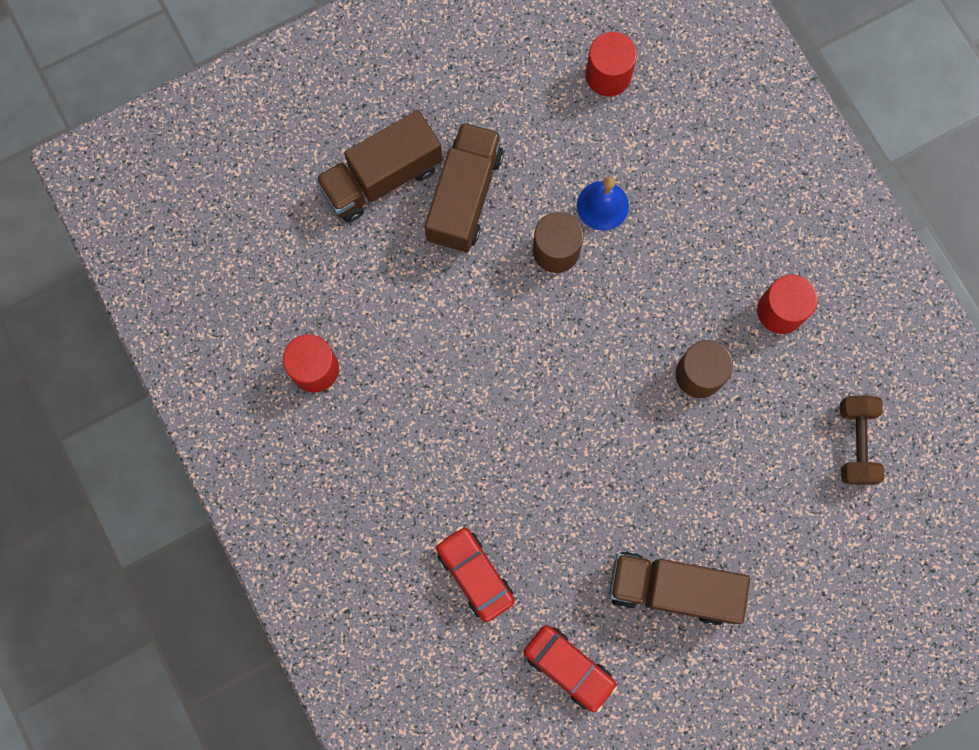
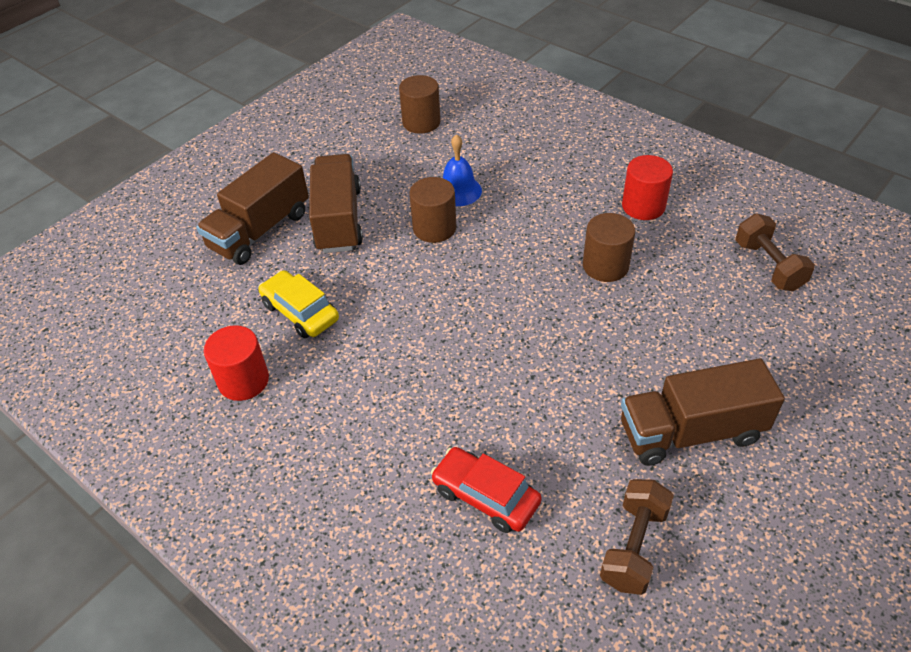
camera: 20 degrees left, 30 degrees down
red car [524,625,617,712] -> brown dumbbell [600,479,674,595]
red cylinder [586,32,637,96] -> brown cylinder [399,75,441,134]
none -> yellow car [258,270,339,338]

